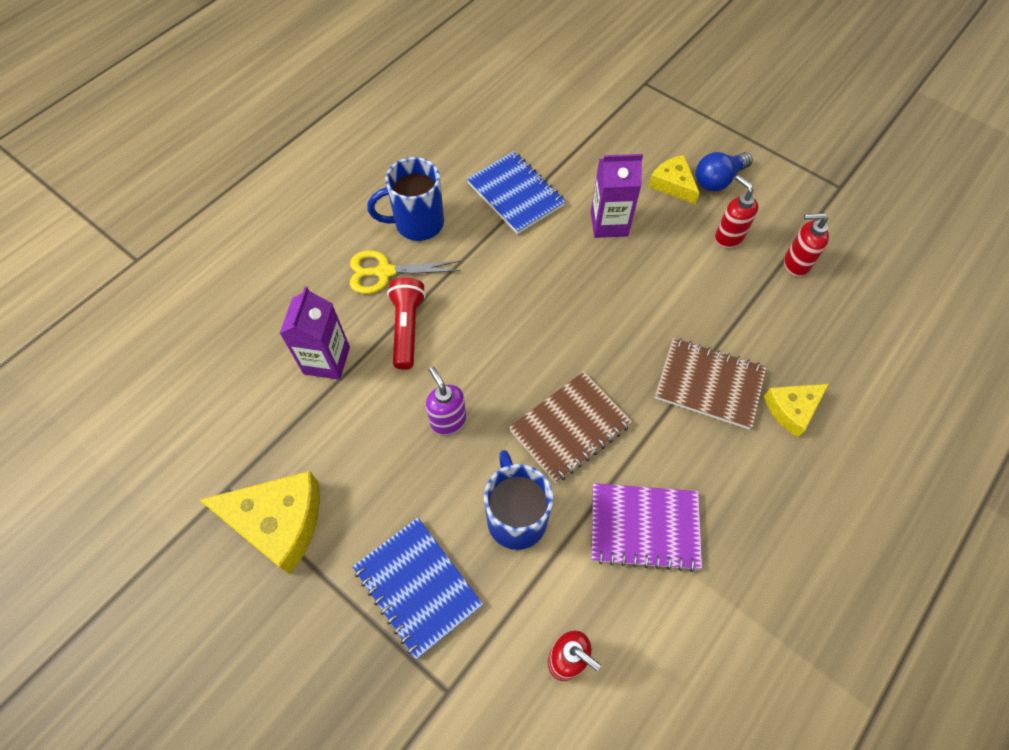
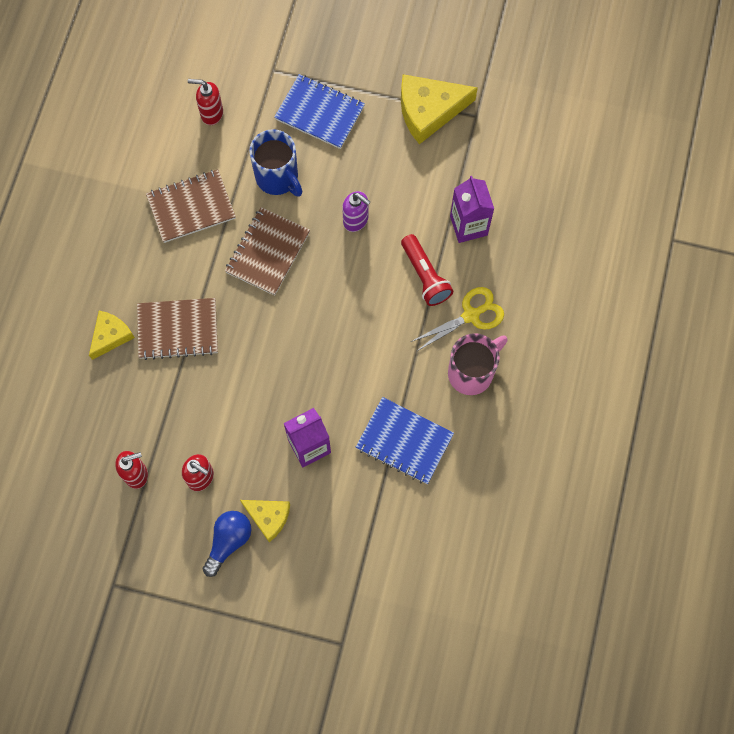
camera: 155 degrees right, 10 degrees up
blue mug [367,157,444,241] -> pink mug [448,333,508,395]
purple notebook [591,483,702,572] -> brown notebook [146,169,236,243]

